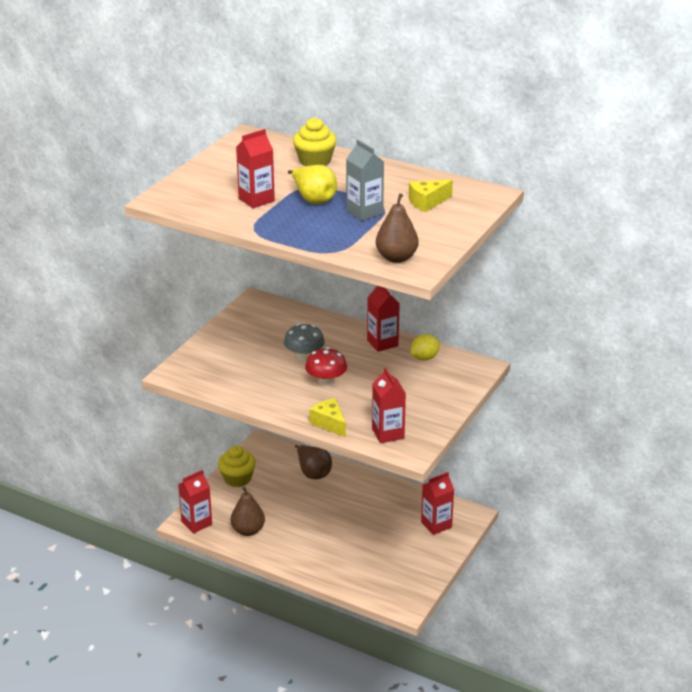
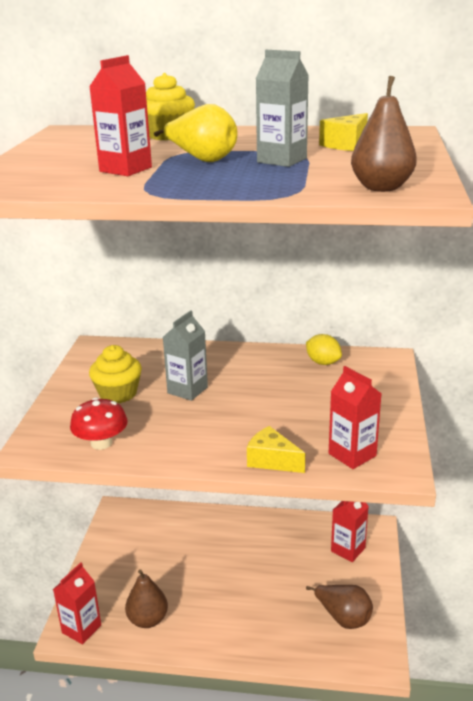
camera: 20 degrees left, 5 degrees down
yellow cupcake [218,446,256,487] -> yellow cupcake moved to [89,345,142,403]
grey mushroom [284,324,325,361] -> grey carton [163,310,208,401]
brown pear [295,445,332,479] -> brown pear moved to [306,585,373,629]
red mushroom [305,347,347,386] -> red mushroom moved to [70,397,128,450]
red carton [367,286,400,352] -> none
yellow lemon [411,334,440,360] -> yellow lemon turned 75 degrees counterclockwise [306,334,342,365]

